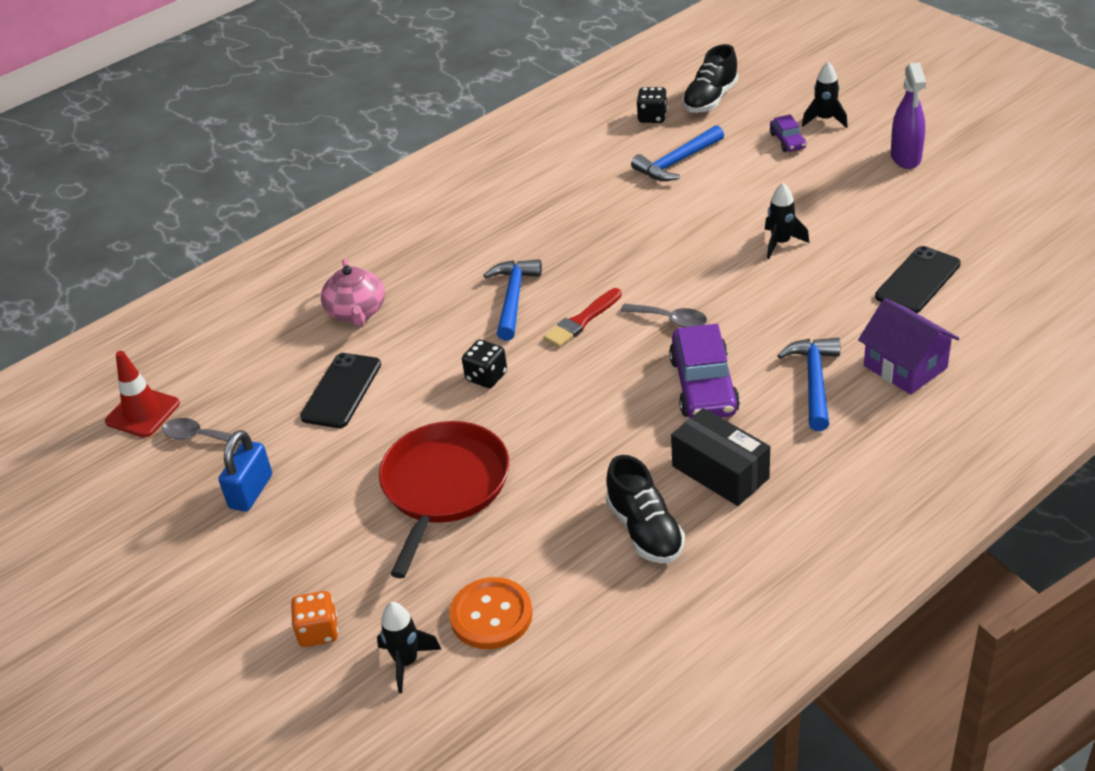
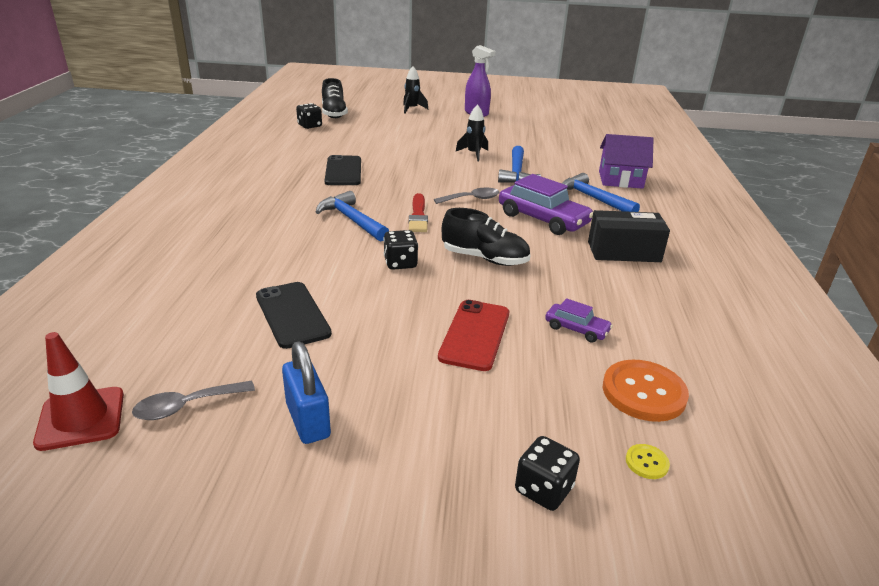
camera: 50 degrees left, 10 degrees down
orange dice [291,591,338,647] -> black dice [515,436,580,511]
pink teapot [321,259,385,326] -> none
black rocket [377,602,442,693] -> yellow button [626,444,670,479]
red pan [379,421,509,578] -> red phone [438,300,509,371]
black shoe [606,455,685,563] -> black shoe moved to [442,208,530,266]
blue hammer [631,125,724,181] -> blue hammer moved to [498,146,541,183]
purple car [770,114,806,152] -> purple car moved to [545,298,613,342]
black phone [875,246,961,313] -> black phone moved to [325,155,361,185]

